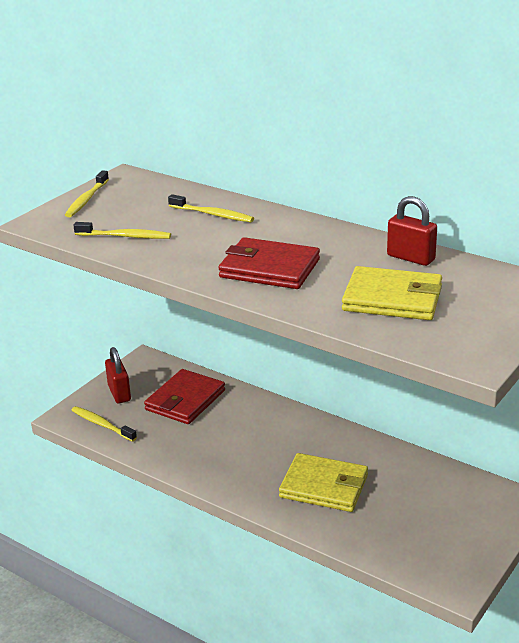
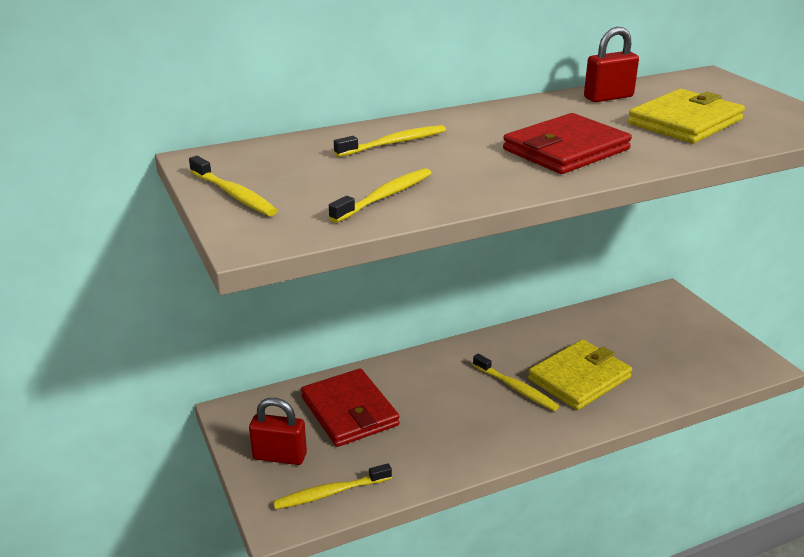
camera: 60 degrees left, 0 degrees up
none -> yellow toothbrush [473,354,559,411]

